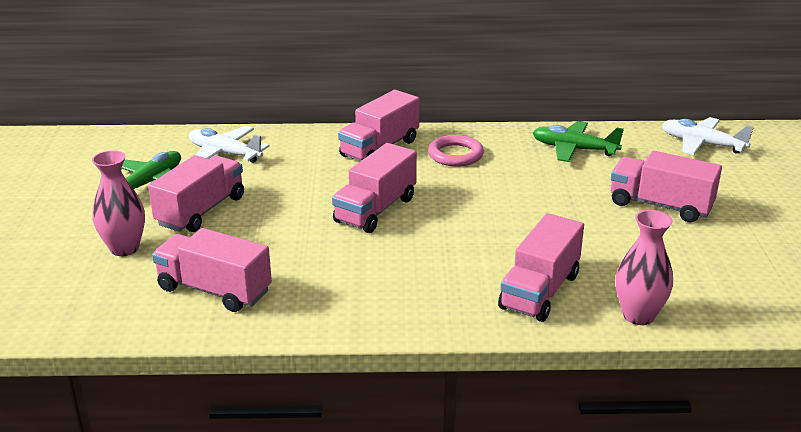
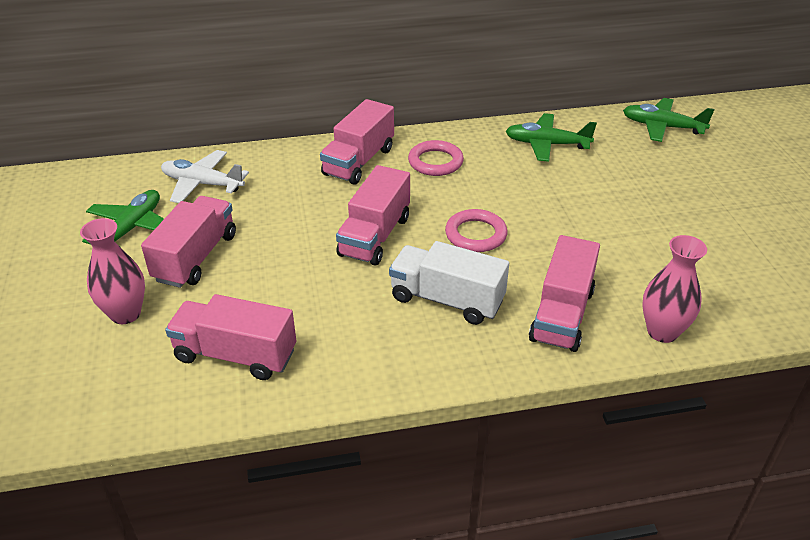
camera: 10 degrees left, 10 degrees up
pink truck [611,151,722,222] -> none
white plane [662,117,754,155] -> green plane [623,98,714,142]
none -> white truck [389,241,509,325]
none -> pink ring [445,209,508,252]

